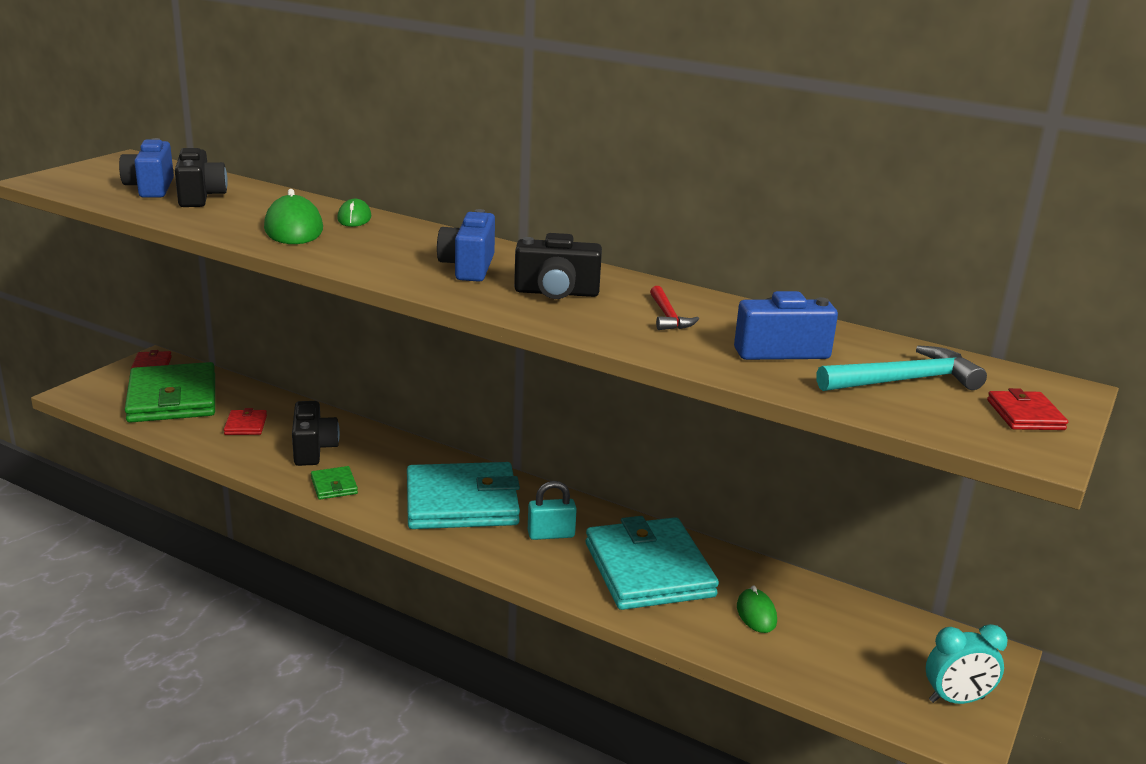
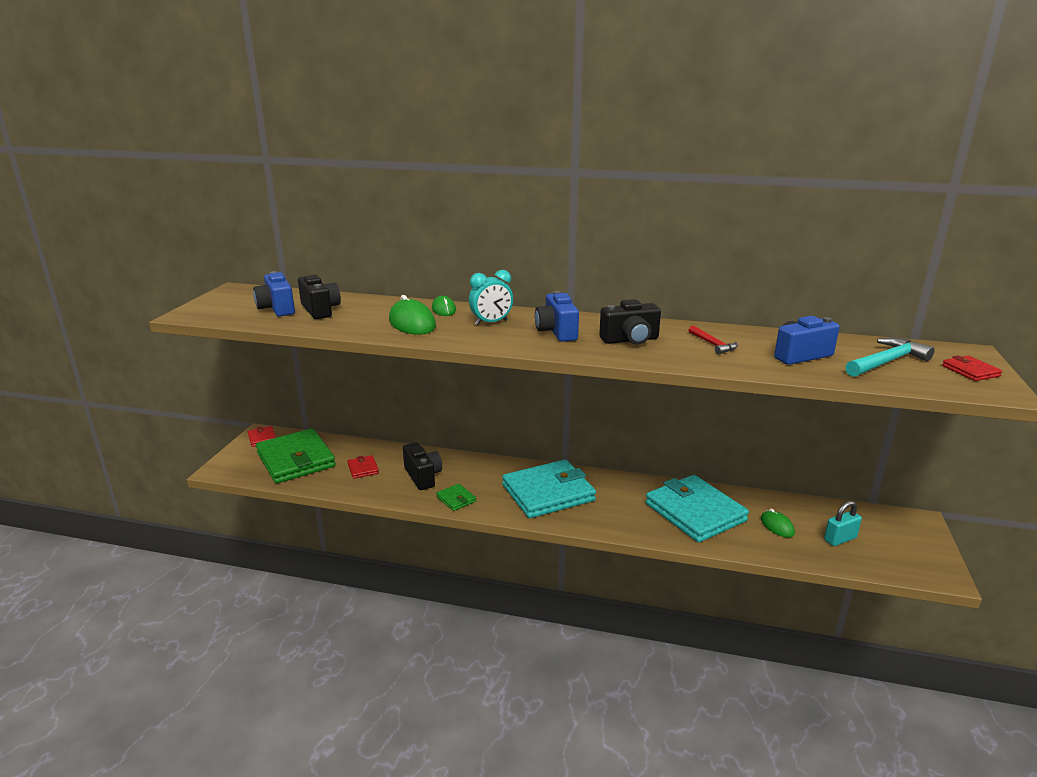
camera: 15 degrees left, 0 degrees up
turquoise padlock [528,481,577,540] -> turquoise padlock moved to [824,501,862,546]
turquoise clock [926,624,1008,704] -> turquoise clock moved to [469,270,513,325]

